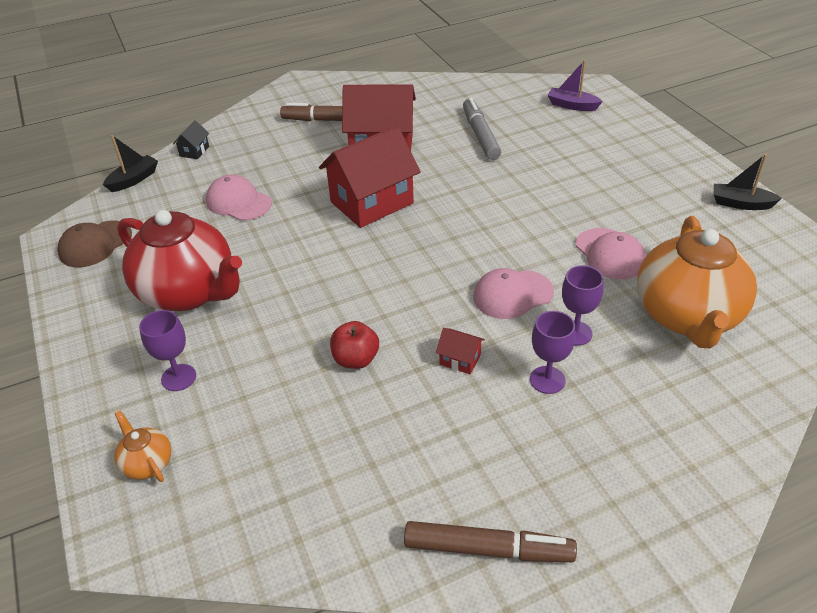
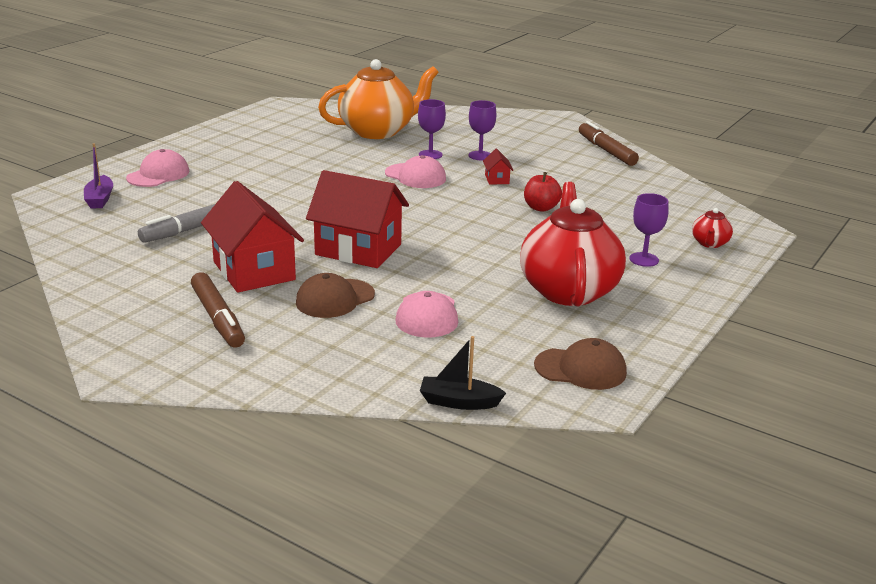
camera: 125 degrees left, 15 degrees down
orange teapot [115,410,171,482] -> red teapot [692,208,733,248]
black house [173,120,209,159] -> none
pink cap [576,228,646,279] -> pink cap moved to [126,149,189,187]
black boat [714,154,782,210] -> none
none -> brown cap [296,273,375,318]

